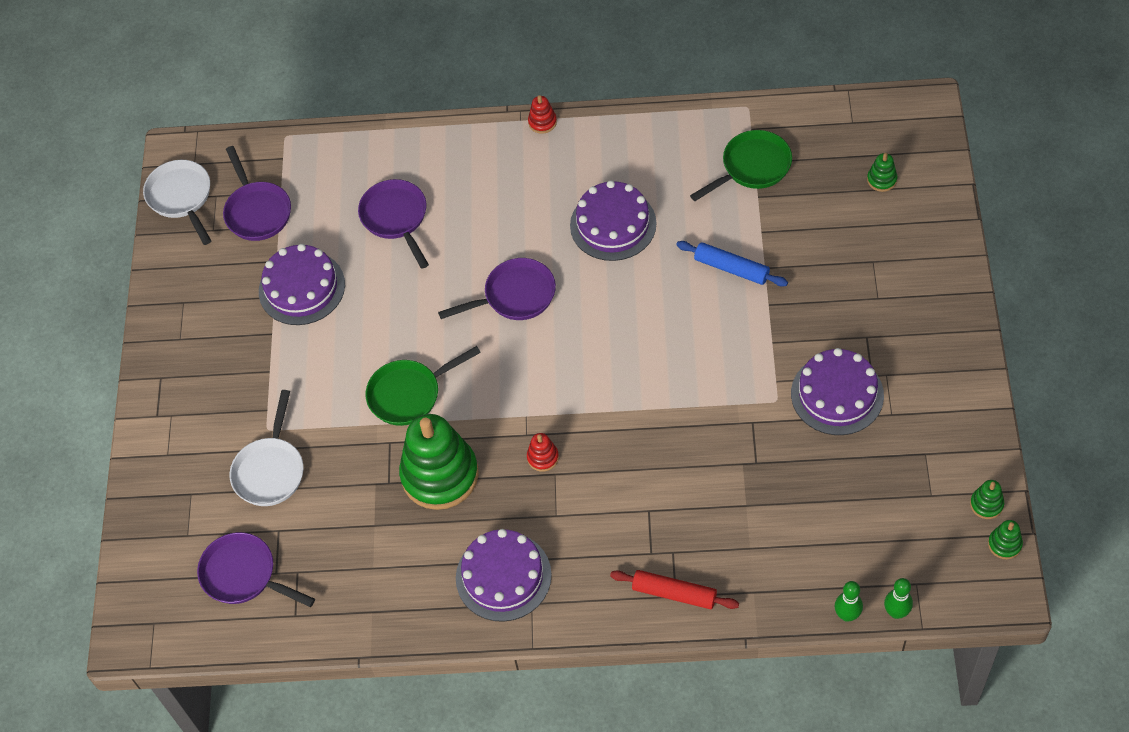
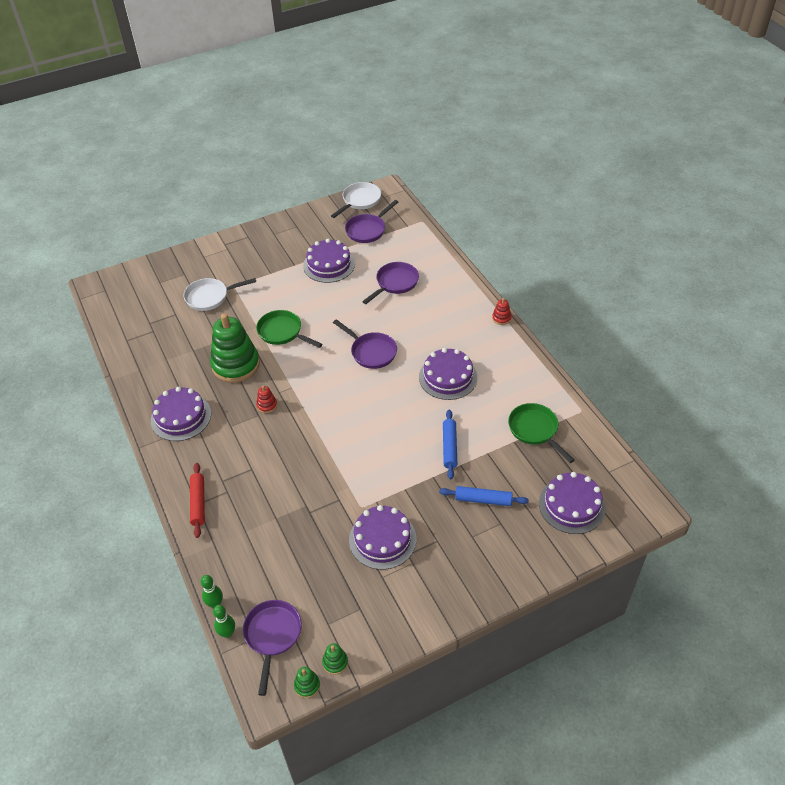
camera: 60 degrees right, 10 degrees down
purple pan [197,532,315,607] -> purple pan moved to [243,600,301,696]
green pan [690,130,792,201] -> green pan turned 150 degrees counterclockwise [508,403,574,463]
green stacking toy [867,153,897,192] -> purple cake [539,472,606,534]
none -> blue rolling pin [439,486,529,506]

